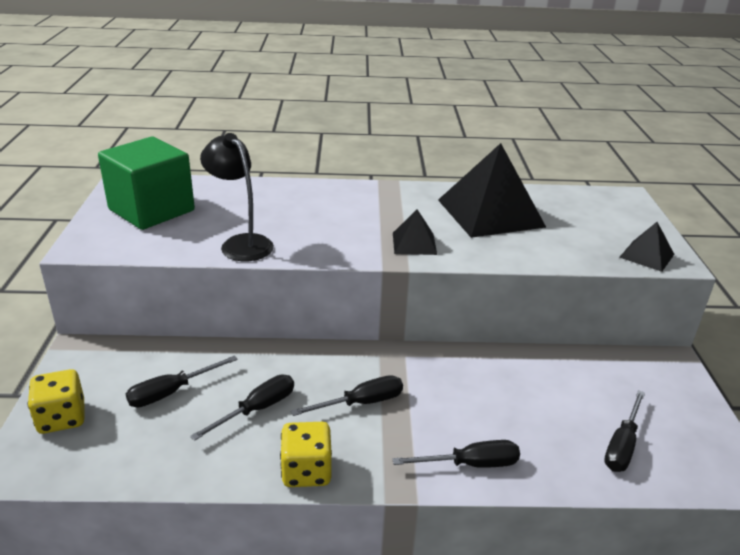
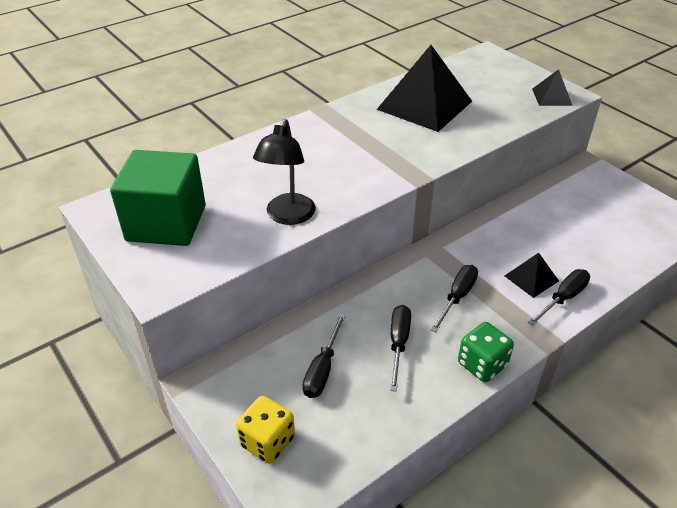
camera: 35 degrees left, 10 degrees up
black lamp [200,133,274,261] -> black lamp turned 90 degrees counterclockwise [253,118,316,225]
yellow dice [280,422,332,487] -> green dice [458,322,514,382]
black pyramid [393,209,437,255] -> black pyramid moved to [505,253,559,298]
black screwdriver [604,390,645,472] -> none

